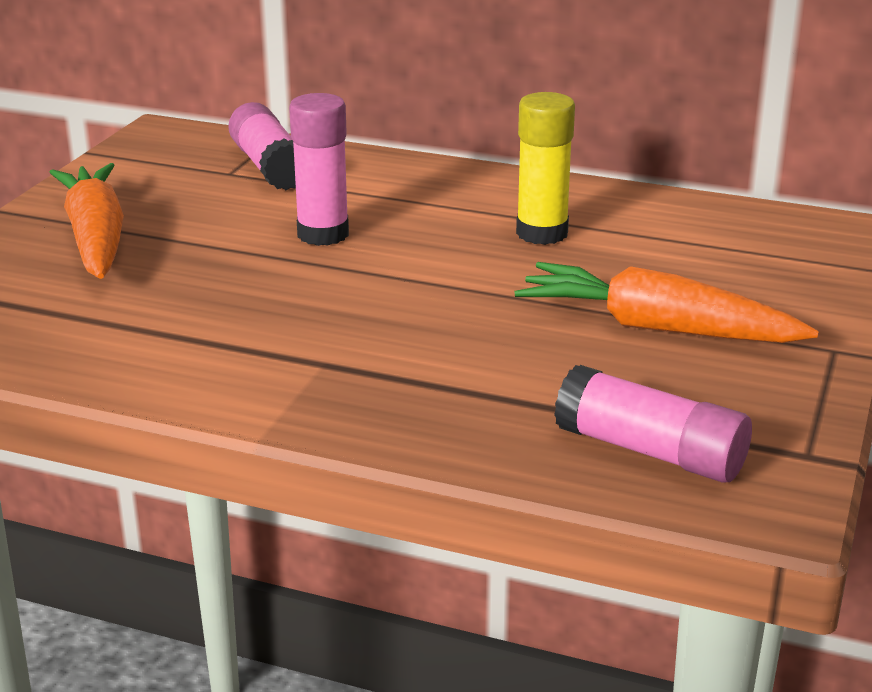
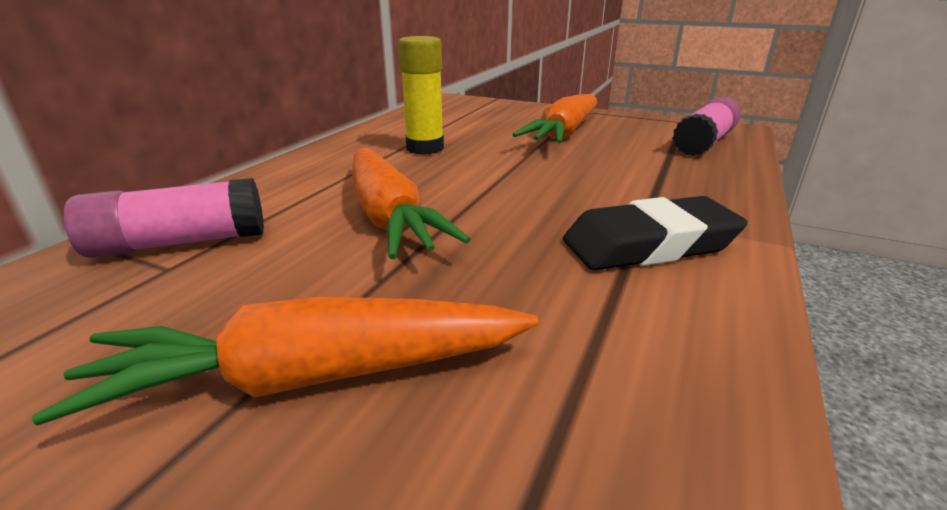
camera: 85 degrees left, 0 degrees up
pink glue stick [289,93,349,246] -> orange carrot [352,148,471,259]
none -> black eraser [563,196,748,270]

